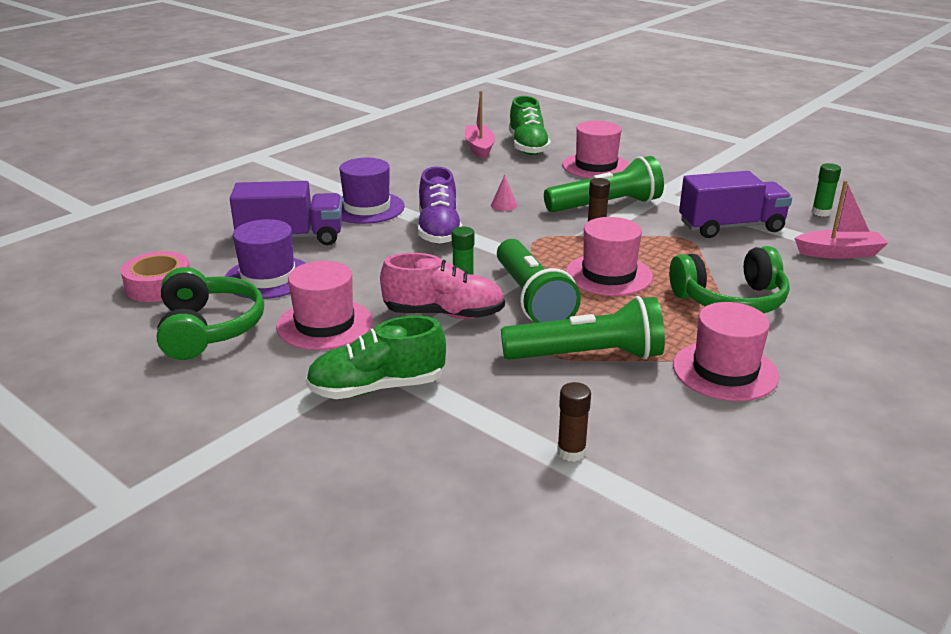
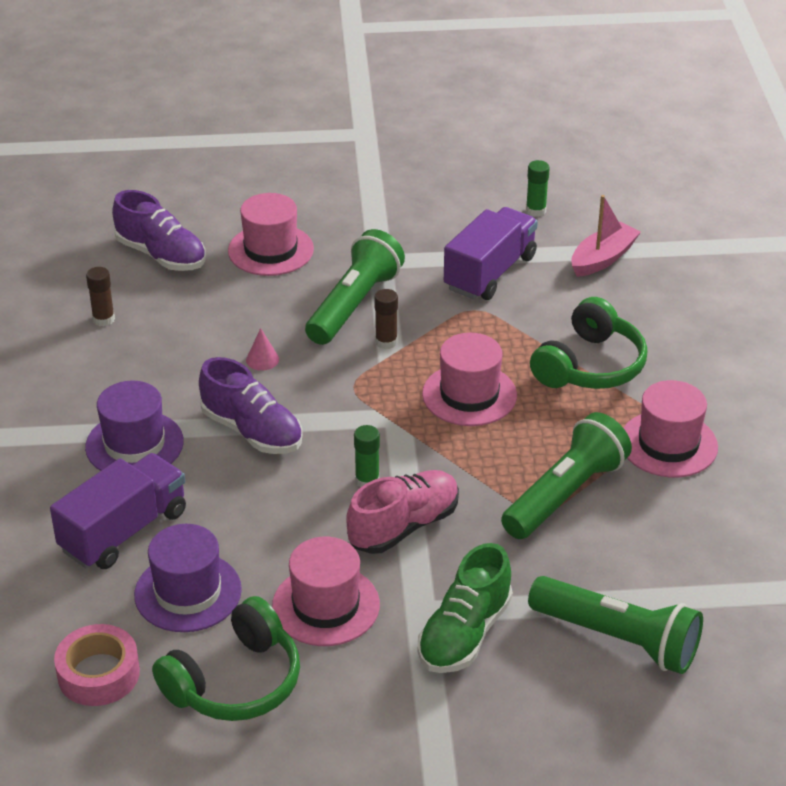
camera: 45 degrees left, 10 degrees up
green headphones [157,267,264,360] -> green headphones turned 105 degrees clockwise [152,596,300,721]
pink boat [465,91,495,159] -> none
green flashlight [497,239,581,323] -> green flashlight moved to [528,576,703,674]
green shoe [509,96,551,155] -> purple shoe [112,190,206,271]
brown glue stick [557,382,591,462] -> brown glue stick moved to [86,267,115,326]

